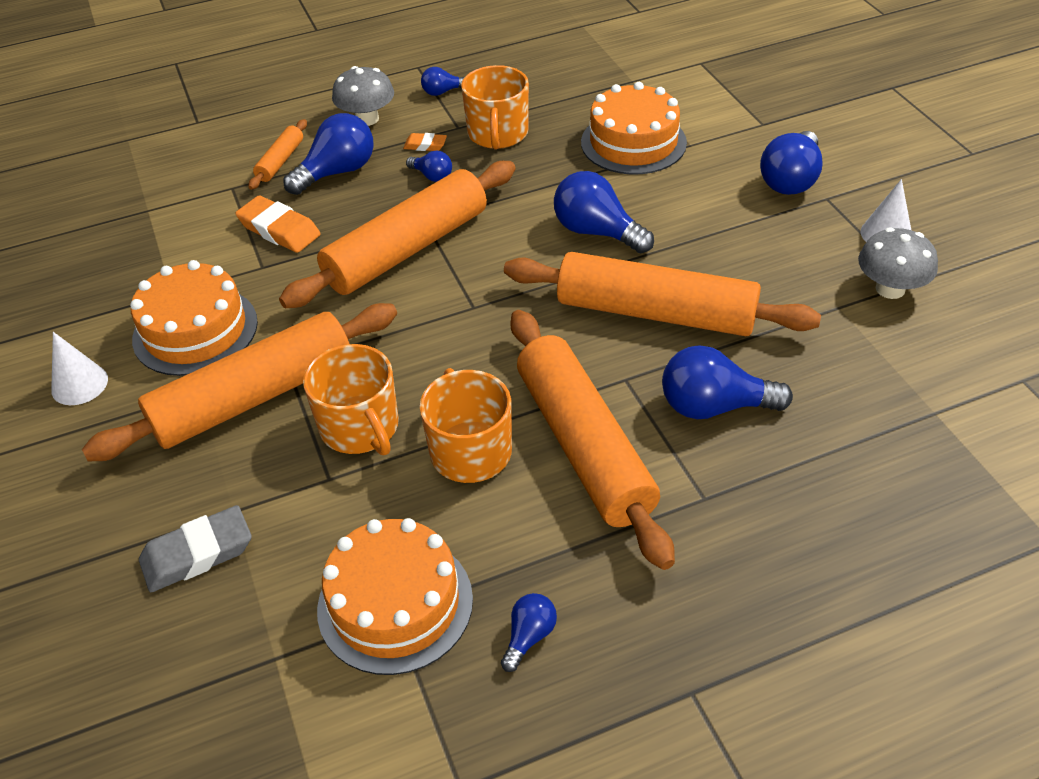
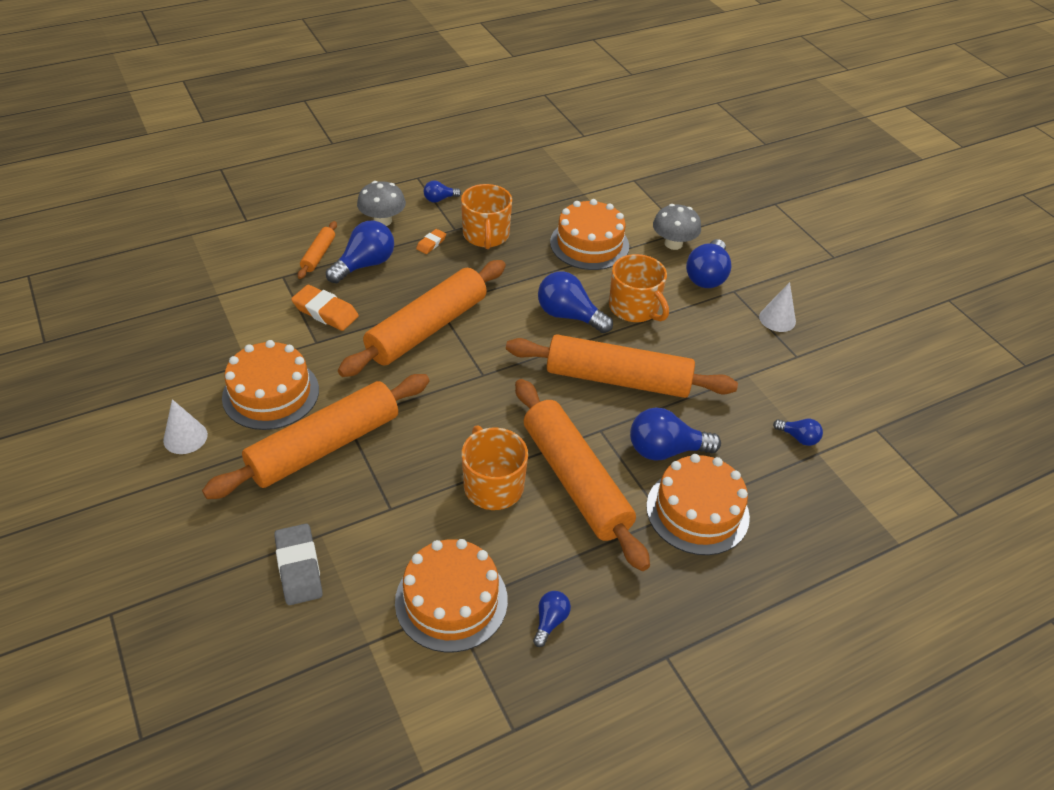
camera: 10 degrees left, 0 degrees up
grey eraser [139,505,252,592] -> grey eraser turned 75 degrees counterclockwise [274,524,323,605]
orange mug [303,344,399,455] -> orange mug moved to [609,254,669,322]
orange eraser [403,133,447,151] -> orange eraser turned 60 degrees counterclockwise [416,229,446,254]
blue light bulb [406,151,452,182] -> blue light bulb moved to [773,419,823,446]
grey mushroom [858,228,938,299] -> grey mushroom moved to [653,204,701,250]
none -> orange cake [646,454,750,555]

